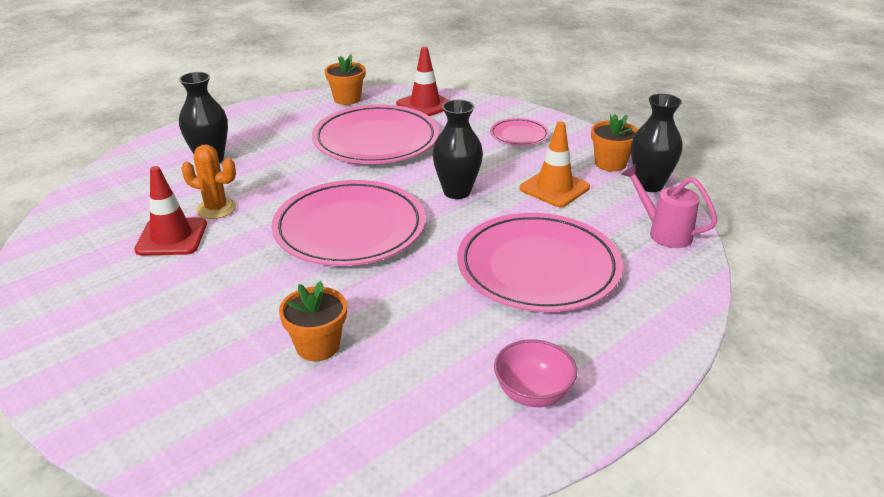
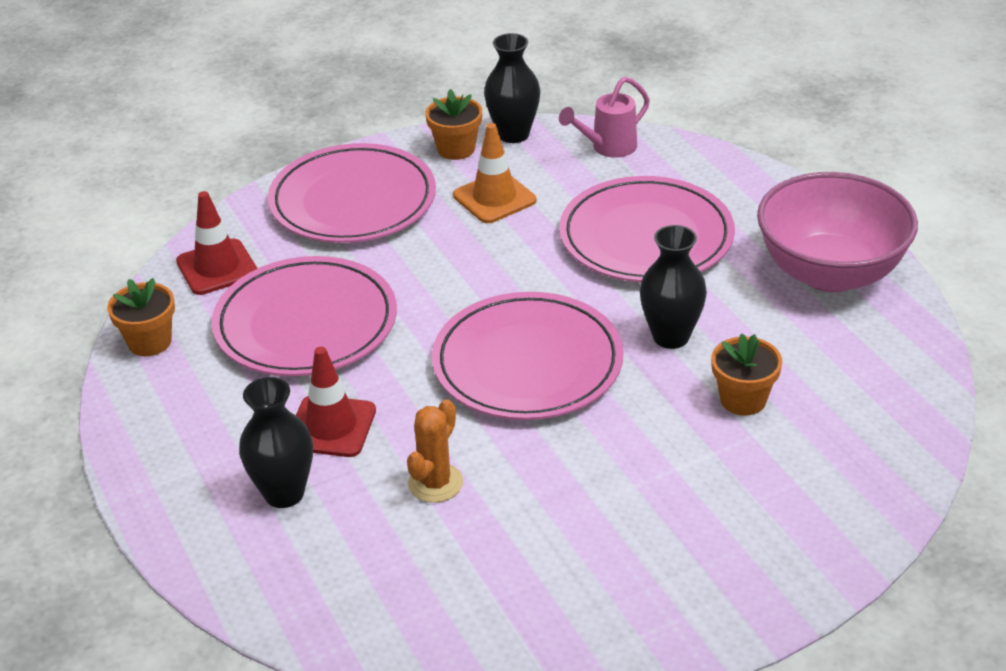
camera: 75 degrees left, 5 degrees up
red traffic cone [134,166,207,255] -> red traffic cone moved to [296,347,376,457]
black vase [432,100,483,199] -> black vase moved to [640,225,707,349]
pink plate [490,118,549,146] -> pink plate [268,143,436,243], size x2.11
pink bowl [494,339,577,407] -> pink bowl [757,172,918,292], size x2.11

